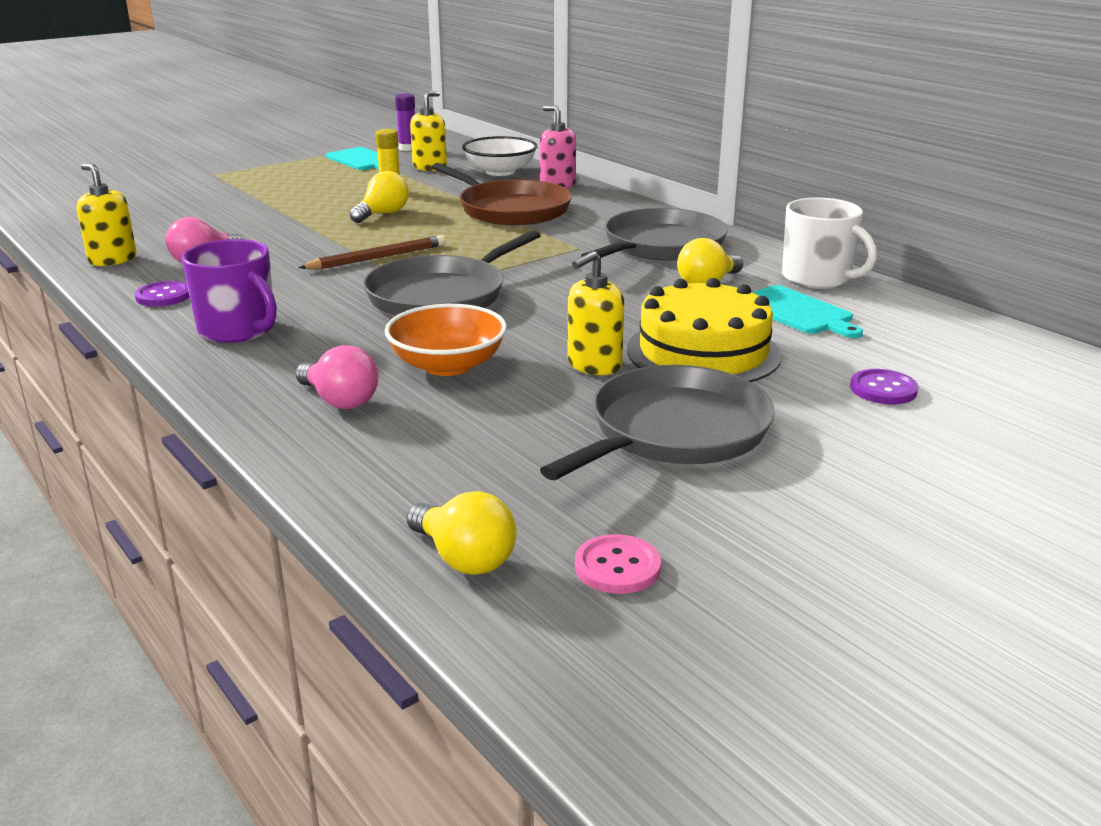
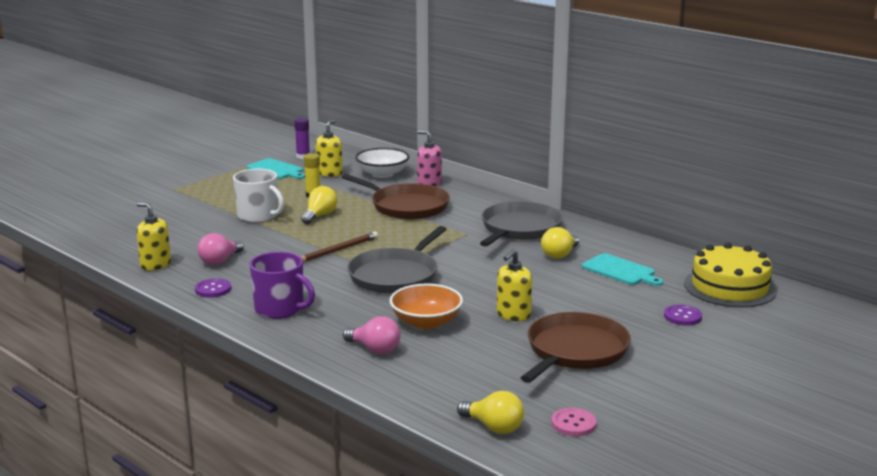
camera: 10 degrees left, 5 degrees down
grey pan [540,365,775,480] -> brown pan [521,312,631,383]
yellow cake [627,278,782,382] -> yellow cake moved to [684,243,777,307]
white mug [782,197,877,289] -> white mug moved to [233,169,284,223]

